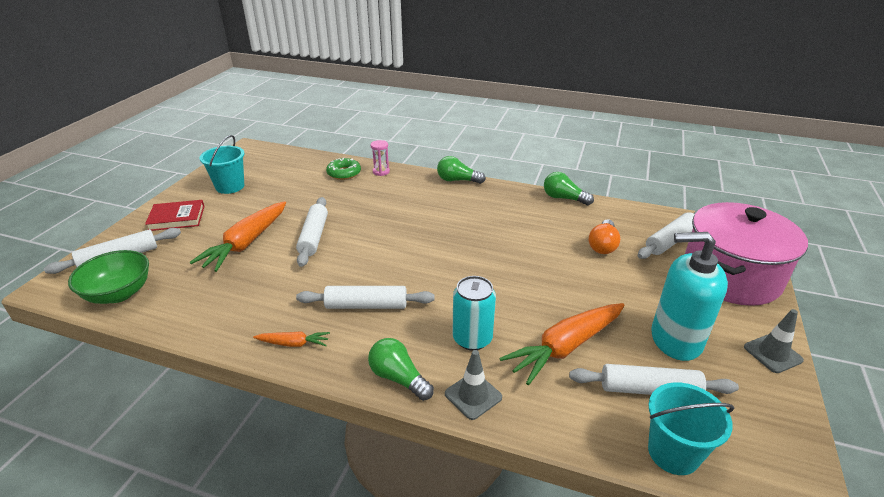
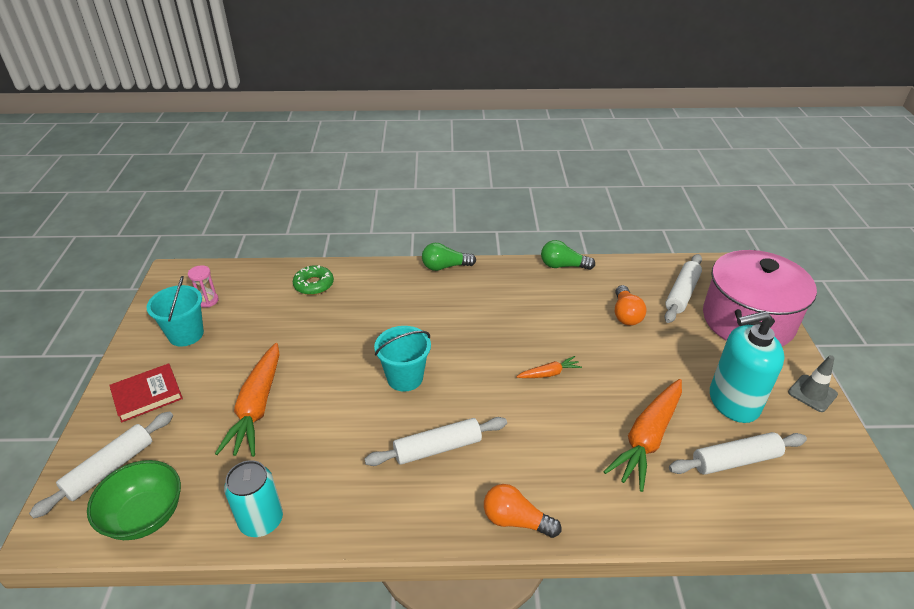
camera: 20 degrees left, 5 degrees up
orange carrot [253,331,330,347] -> orange carrot moved to [516,356,582,378]
white rolling pin [296,197,328,267] -> none
green light bulb [368,338,434,401] -> orange light bulb [484,484,562,538]
pink hourglass [370,140,390,176] -> pink hourglass moved to [188,265,219,308]
grey traffic cone [445,350,502,420] -> none
turquoise can [452,276,496,351] -> turquoise can moved to [224,460,283,537]
turquoise bucket [648,382,734,475] -> turquoise bucket moved to [374,326,431,392]

